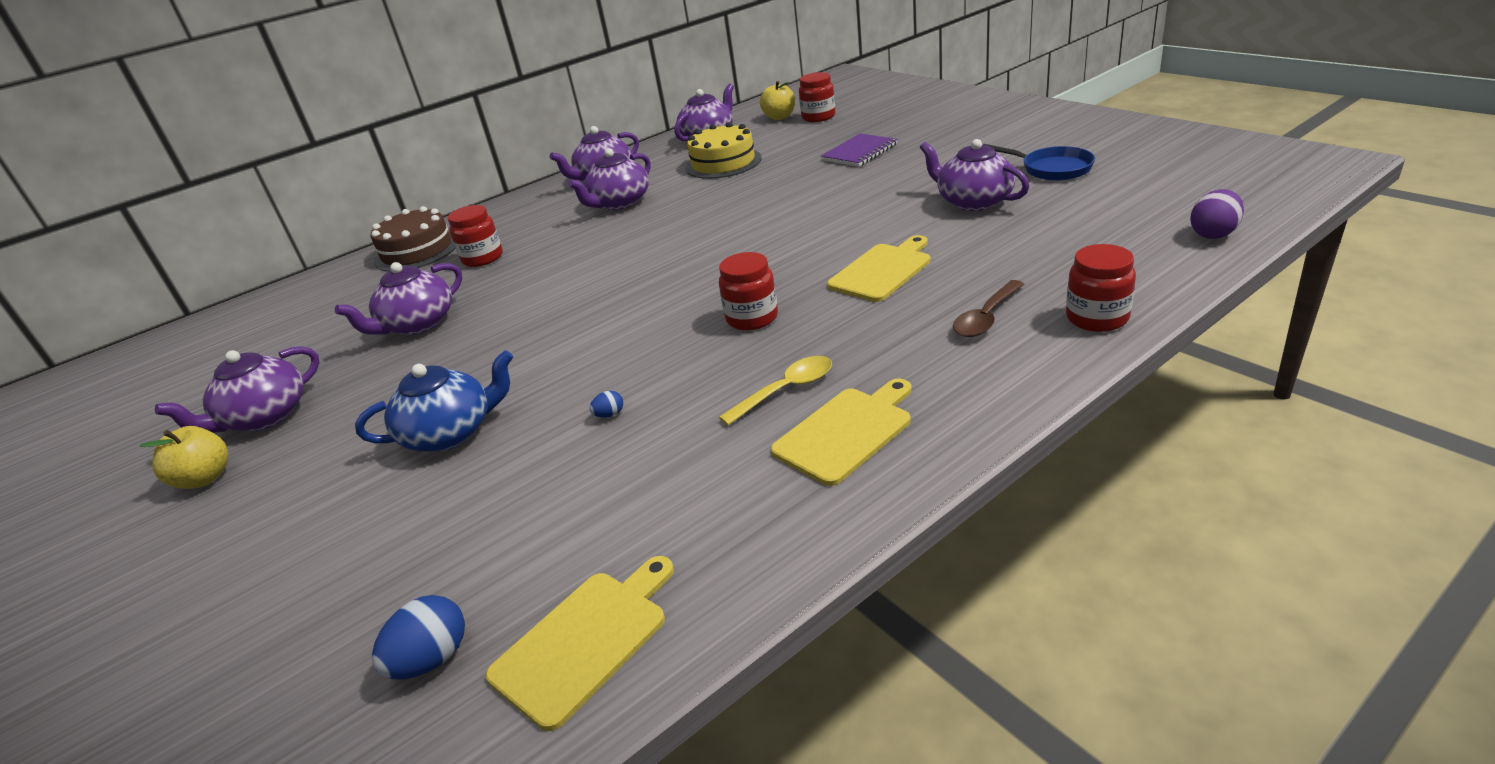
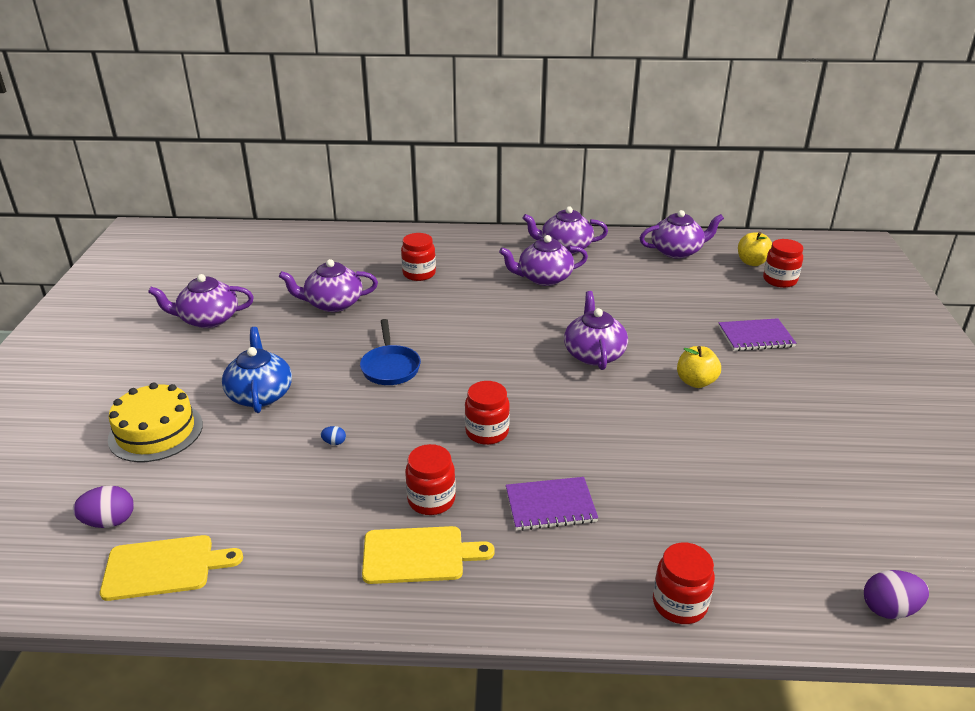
camera: 35 degrees right, 0 degrees up
yellow apple [139,426,228,489] -> yellow apple moved to [677,346,721,388]
blue teapot [355,350,513,452] -> blue teapot turned 120 degrees counterclockwise [222,327,292,413]
brown cake [371,206,455,272] -> none
blue egg [372,595,465,680] -> purple egg [73,486,134,528]
yellow cake [685,122,761,179] -> yellow cake moved to [108,382,203,462]
yellow spoon [719,356,832,425] -> red jar [405,444,456,515]
yellow cutting board [827,235,931,302] -> none
purple teapot [920,139,1029,211] -> purple teapot moved to [564,291,628,370]
brown spoon [953,280,1025,337] -> none
blue pan [983,144,1095,181] -> blue pan moved to [360,319,421,385]
none -> purple notebook [506,477,598,531]

